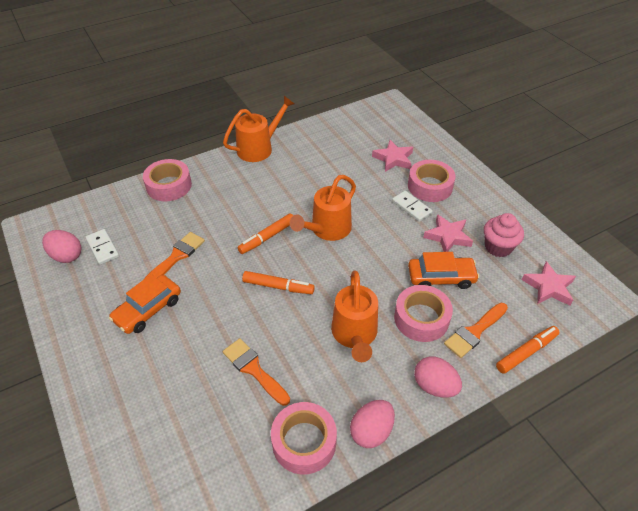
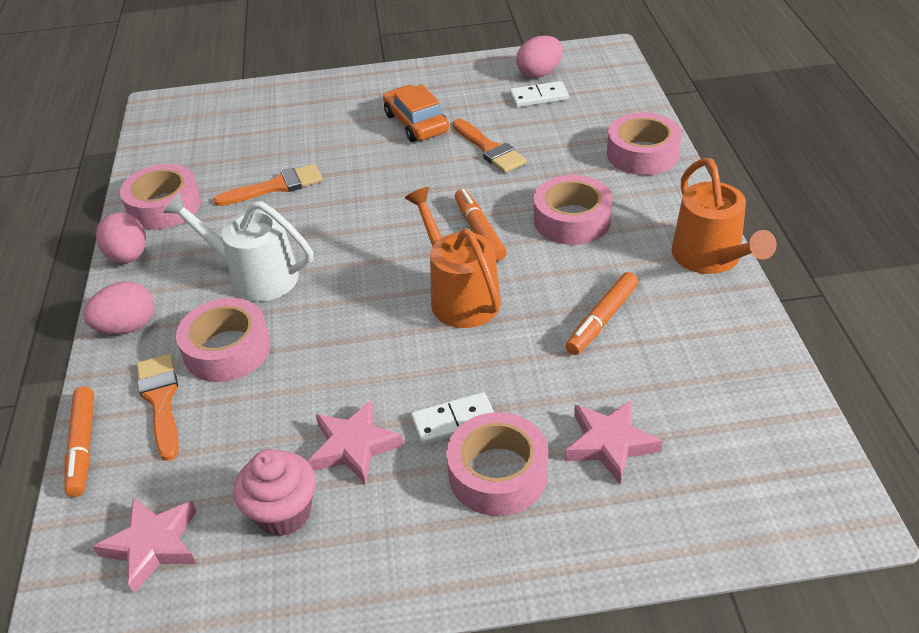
camera: 115 degrees right, 5 degrees down
orange marker [242,271,315,294] -> orange marker moved to [566,272,639,355]
orange watering can [331,270,378,362] -> white watering can [163,192,313,302]
orange car [408,252,479,289] -> none
none -> pink tape [534,175,612,245]

